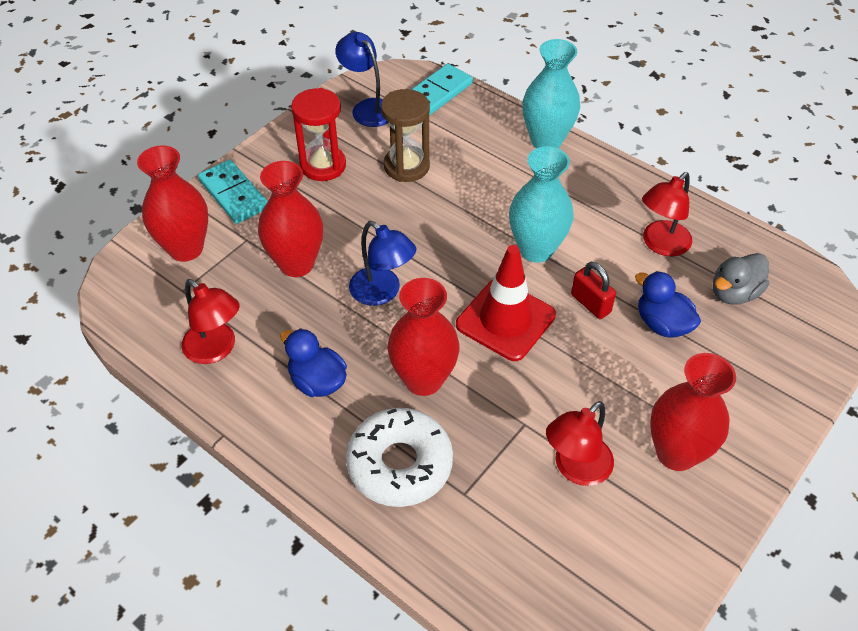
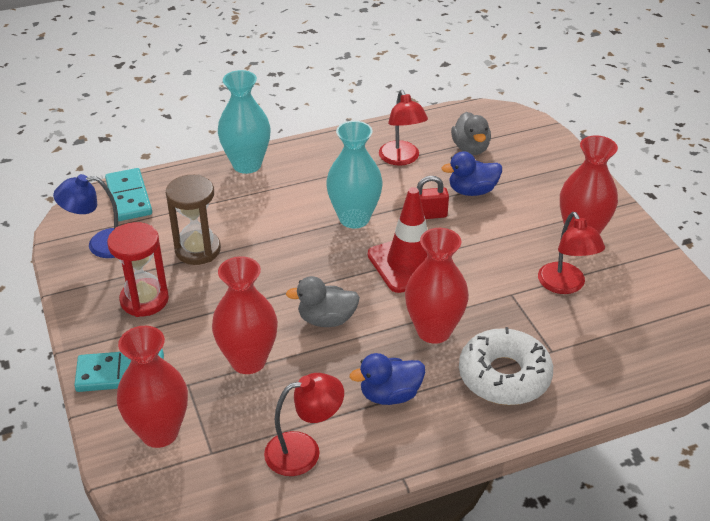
camera: 60 degrees left, 10 degrees down
blue lamp [349,221,416,306] -> grey duck [286,276,360,327]

